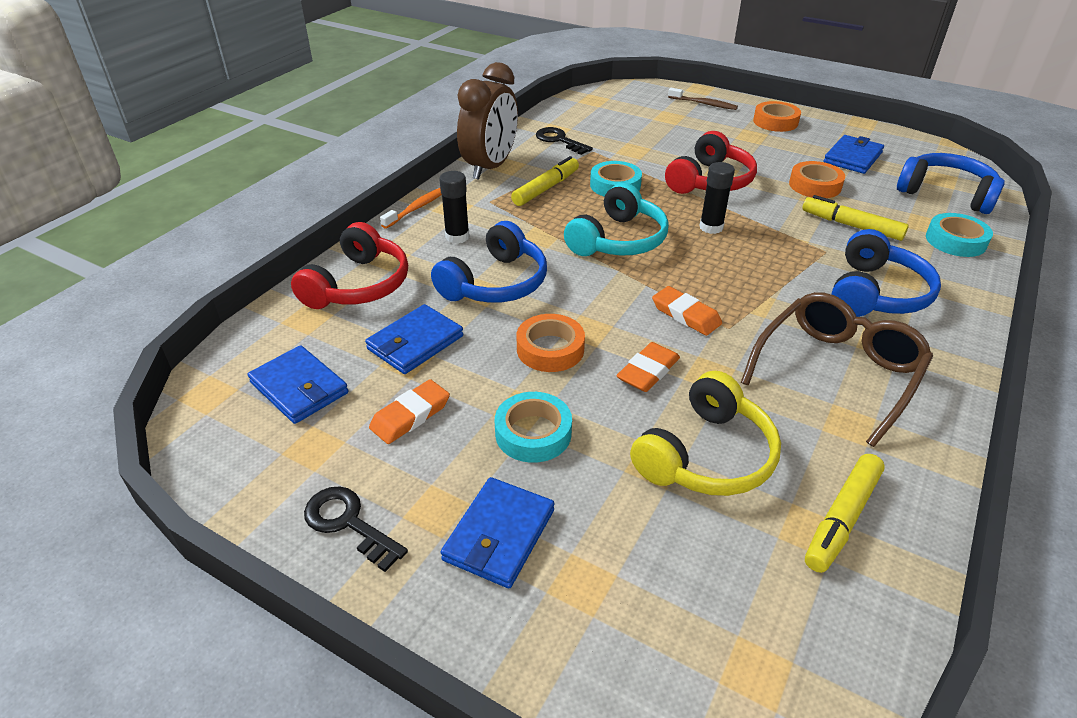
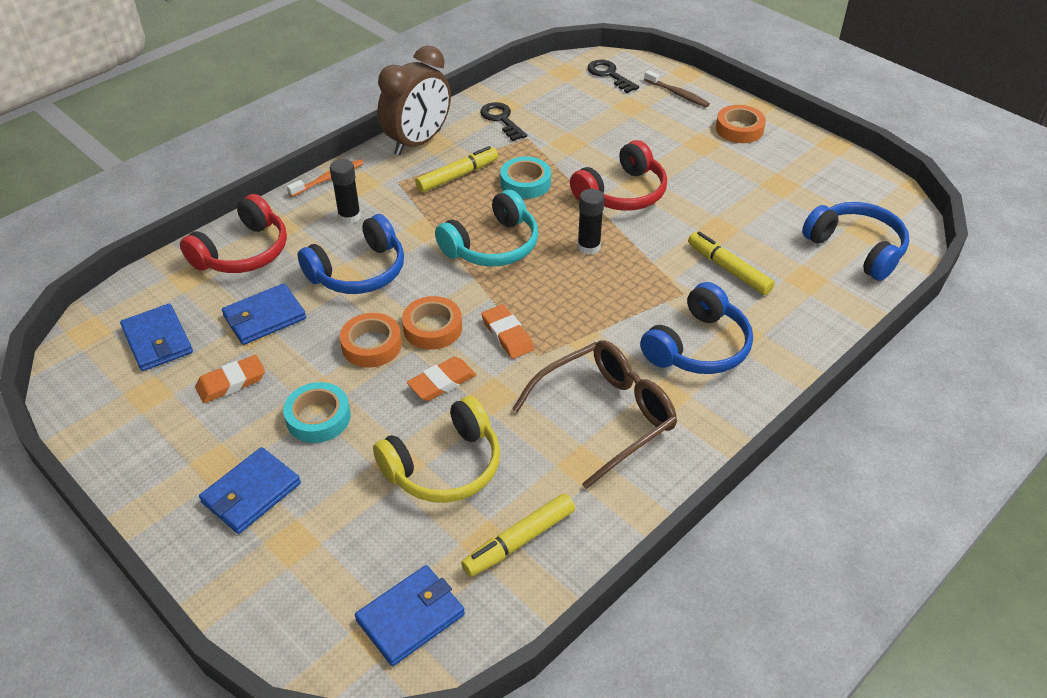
camera: 15 degrees right, 5 degrees up
black key [304,486,408,572] -> black key moved to [587,60,639,93]
orange tape [789,161,845,198] -> orange tape moved to [402,296,462,350]
blue wallet [824,135,884,174] -> blue wallet moved to [355,565,465,666]
turquoise tape [926,213,993,257] -> none

